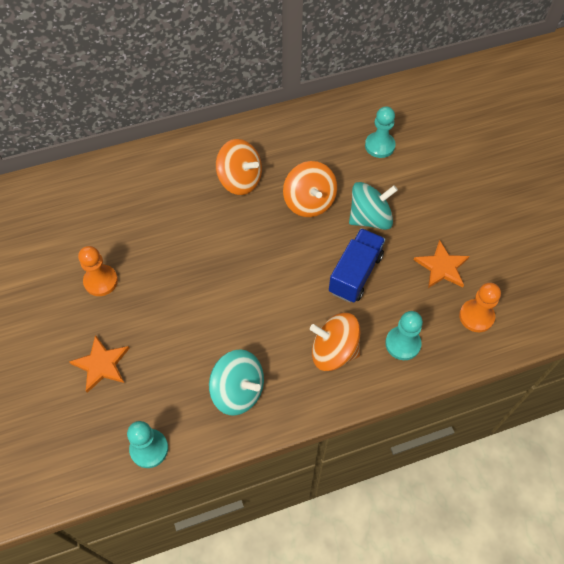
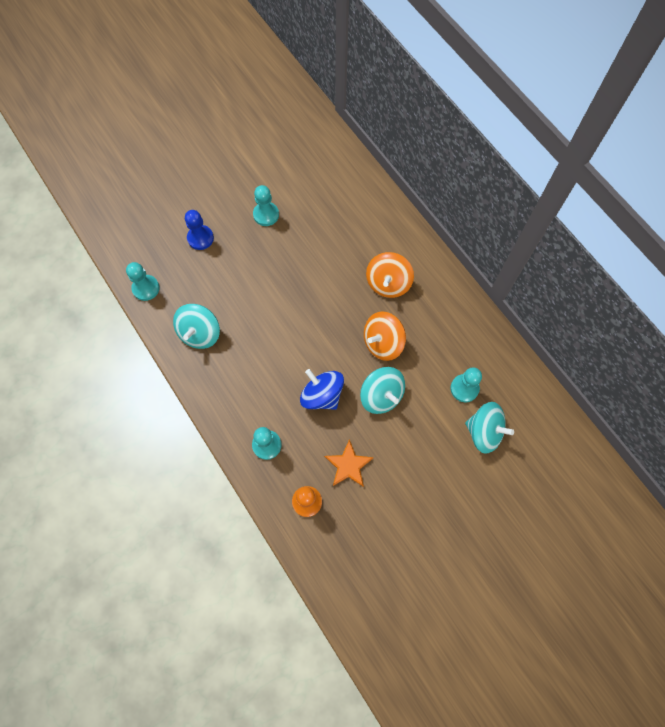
camera: 75 degrees right, 10 degrees up
orange star [69,335,130,393] -> blue pawn [185,210,214,250]
orange pawn [78,246,118,296] -> turquoise pawn [253,185,279,226]
orange spinning top [310,313,360,371] -> none
blue truck [329,228,385,303] -> blue spinning top [300,369,344,410]
none -> turquoise spinning top [465,402,514,454]

